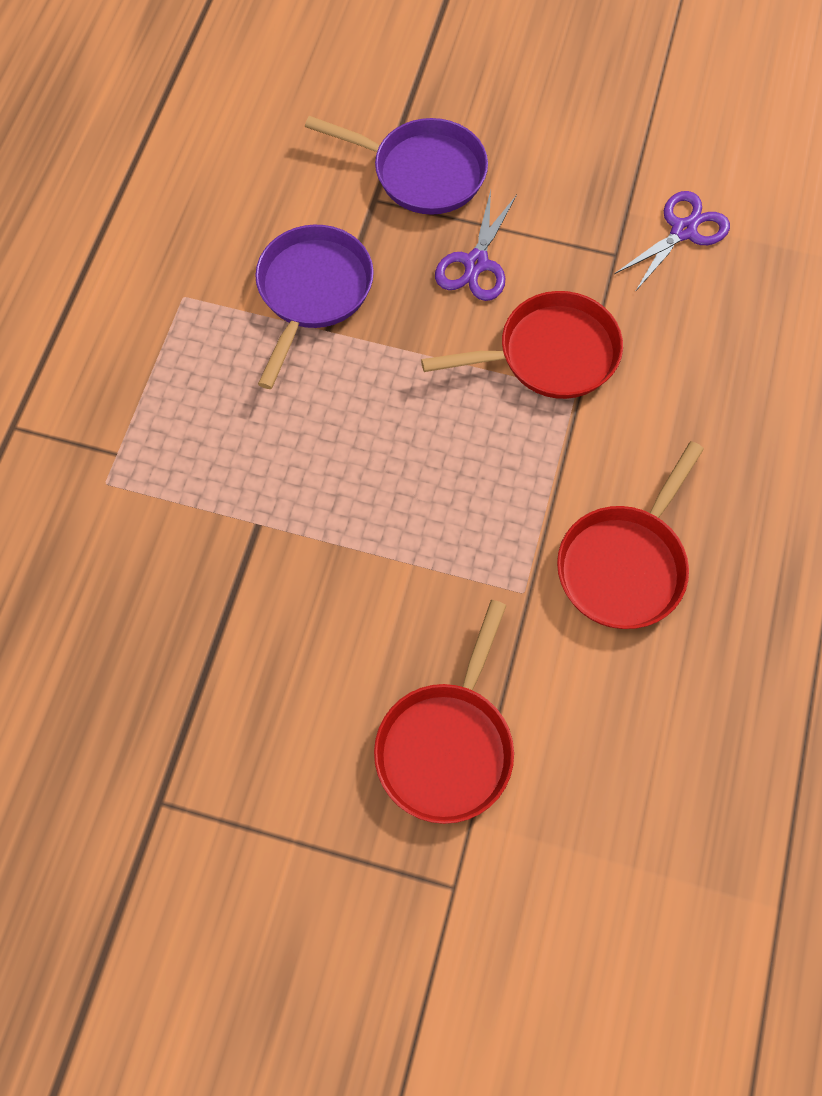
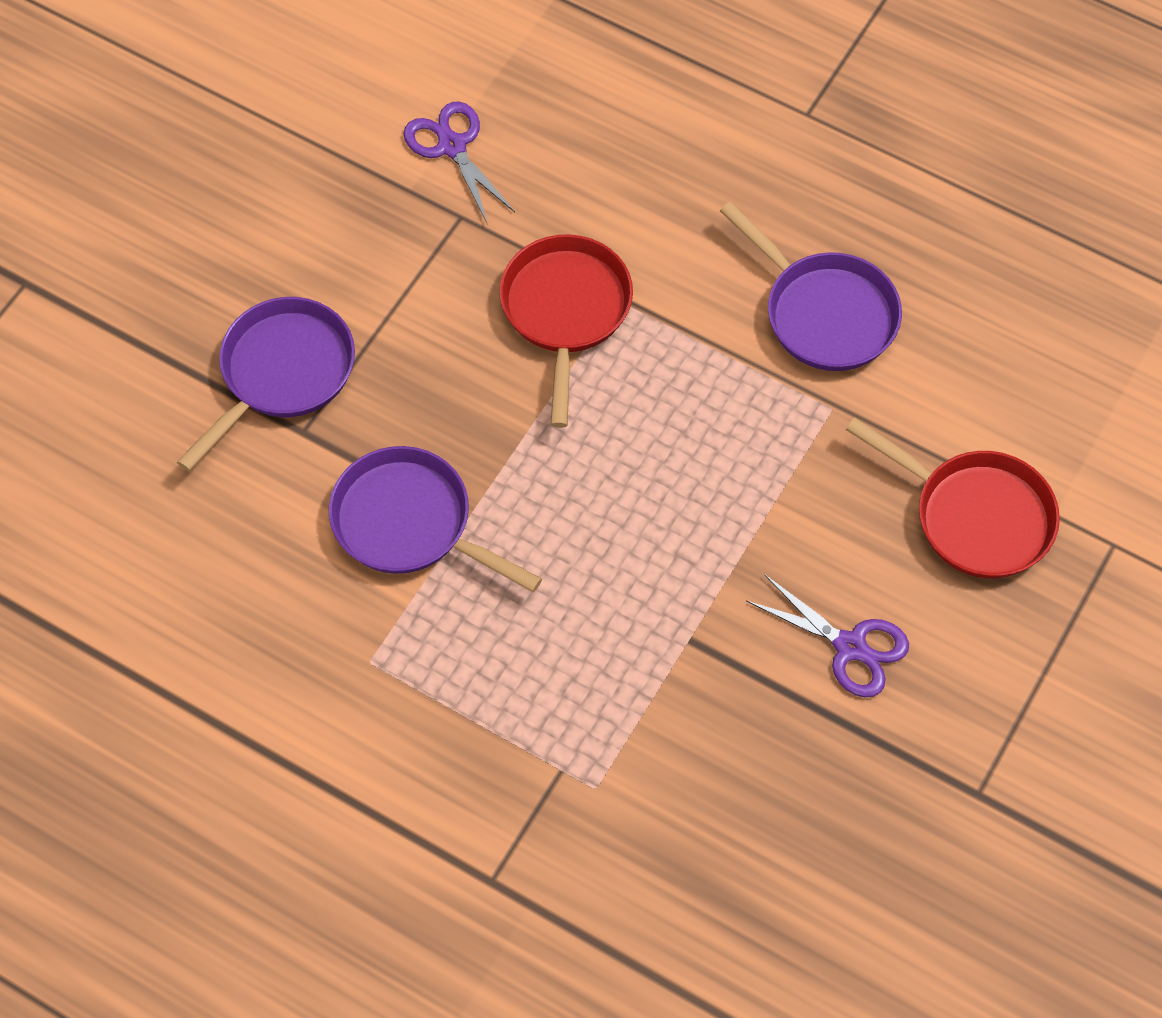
camera: 75 degrees left, 5 degrees down
purple scissors [435,190,517,301] -> purple scissors moved to [746,574,909,697]
red pan [557,441,704,629] -> purple pan [720,201,902,371]

